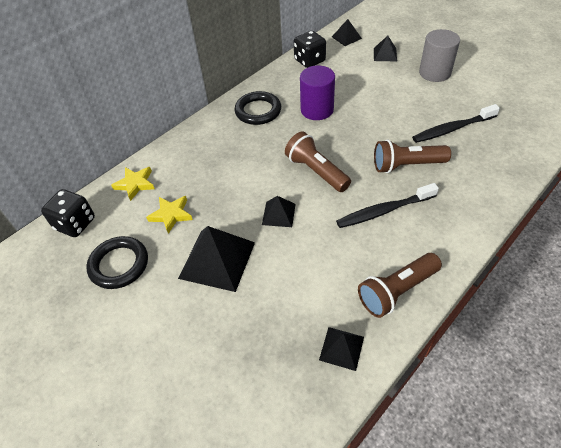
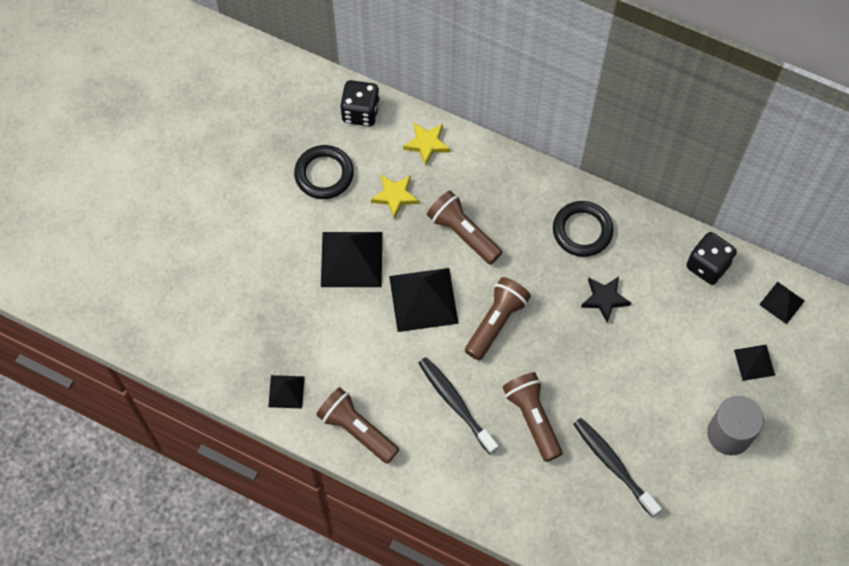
camera: 70 degrees right, 15 degrees up
black pyramid [262,196,296,227] -> black pyramid [389,268,459,332], size x1.86
purple cylinder [300,66,335,120] -> black star [581,277,631,323]
none -> brown flashlight [427,190,502,265]

